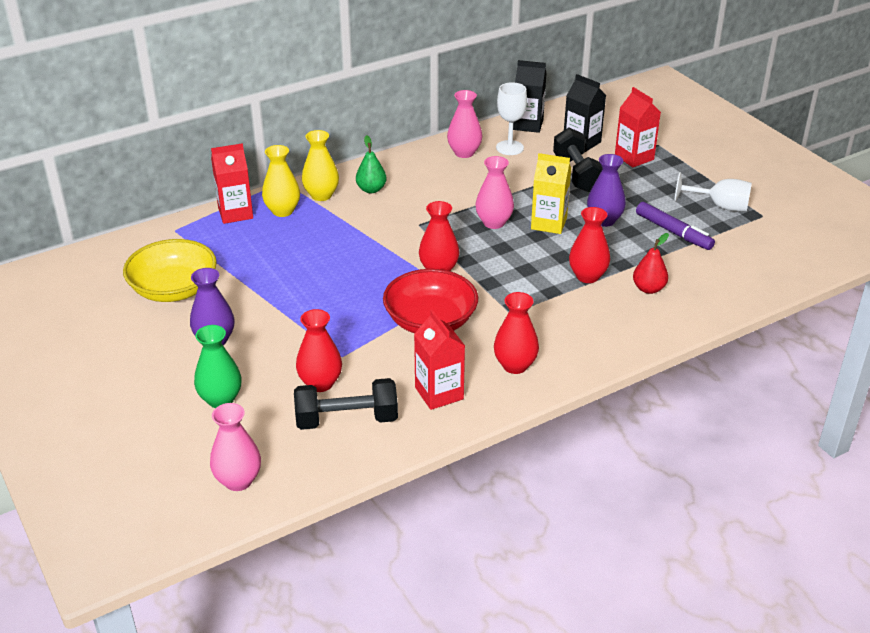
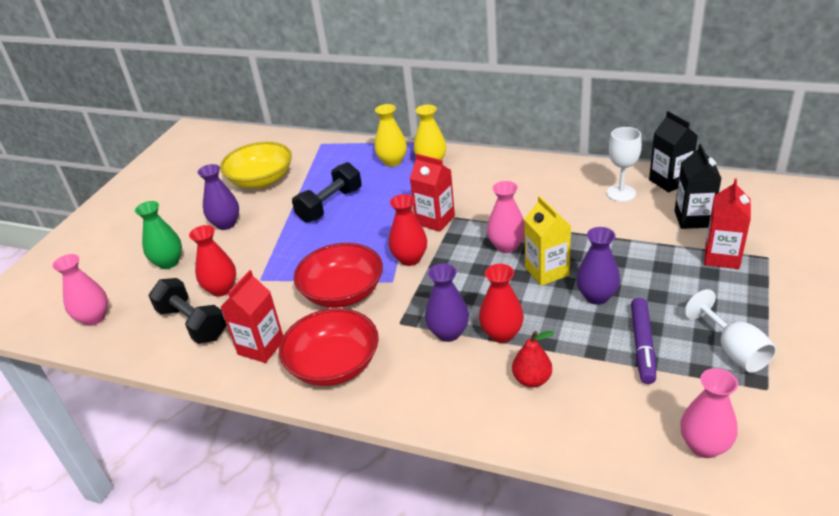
camera: 55 degrees right, 0 degrees up
red carton [211,143,253,224] -> red carton moved to [410,154,455,232]
green pear [356,135,387,193] -> none
pink vase [447,90,482,158] -> pink vase moved to [681,368,738,458]
red vase [494,292,539,374] -> red bowl [279,308,379,386]
black dumbbell [553,128,603,192] -> black dumbbell moved to [292,162,362,223]
none -> purple vase [425,263,469,342]

